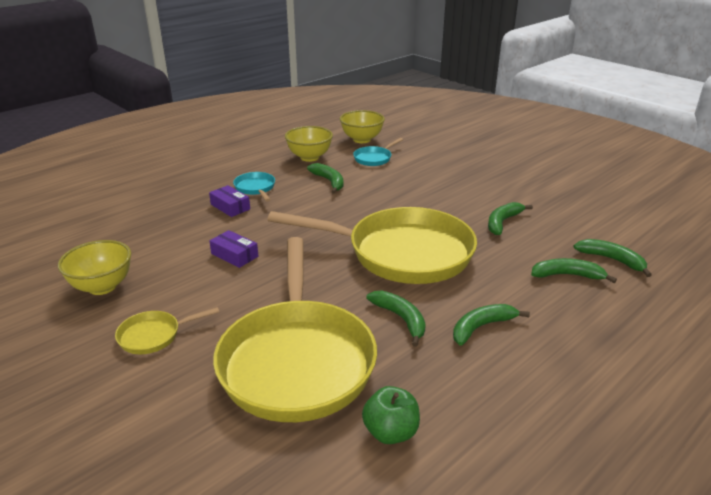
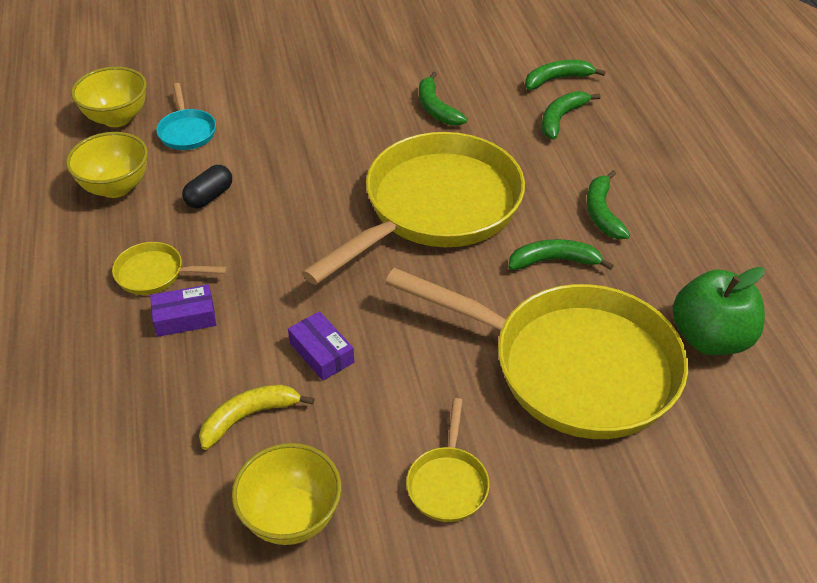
camera: 60 degrees left, 15 degrees up
purple box [209,230,258,268] -> purple box turned 75 degrees clockwise [288,311,355,381]
turquoise pan [233,172,275,202] -> yellow pan [112,242,227,295]
green banana [307,163,343,194] -> black capsule [182,165,232,209]
green apple [362,386,420,444] -> green apple [672,267,765,355], size x1.52
none -> yellow banana [199,385,314,450]

